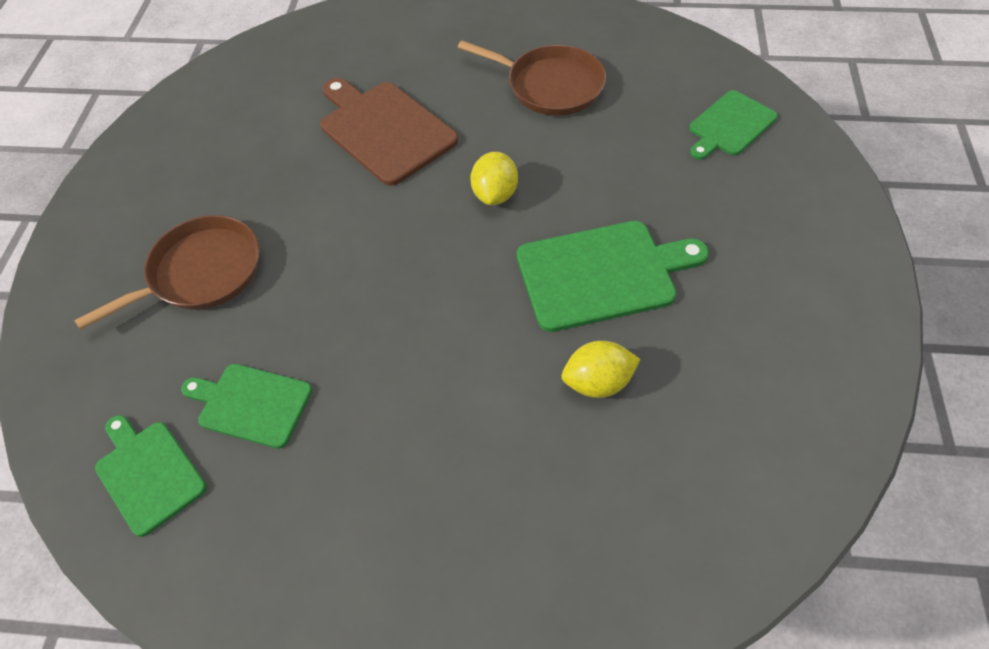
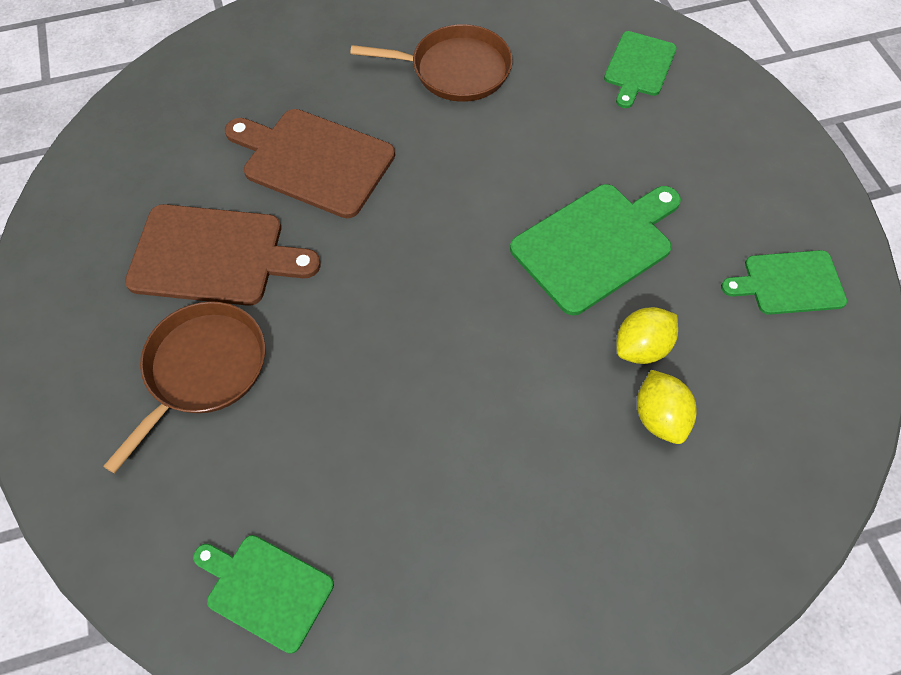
camera: 25 degrees left, 5 degrees up
green cutting board [181,364,312,449] -> green cutting board moved to [721,250,847,315]
yellow lemon [470,152,518,205] -> yellow lemon moved to [637,370,696,444]
none -> brown cutting board [125,204,321,306]

